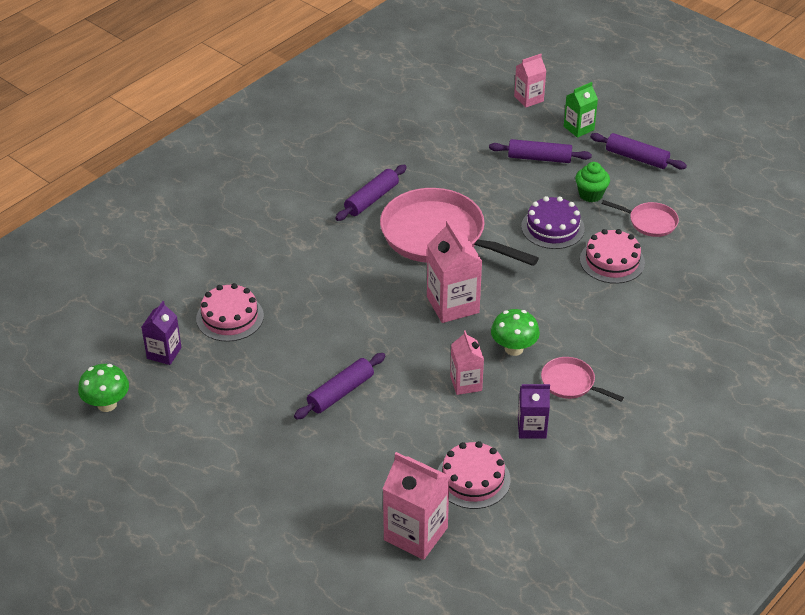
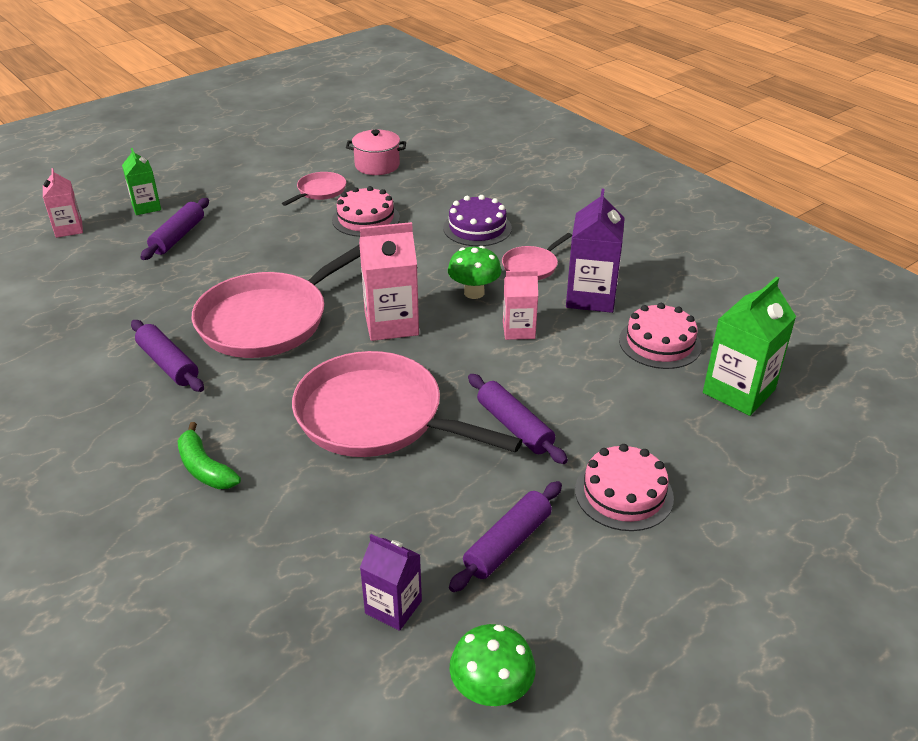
camera: 80 degrees left, 5 degrees down
pink cake [196,283,264,342] -> pink cake moved to [575,444,674,531]
pink carton [383,452,450,560] -> green carton [703,276,796,416]
purple carton [518,384,550,439] -> purple carton [566,189,625,313], size x1.62
purple cake [521,196,585,249] -> purple cake moved to [443,195,512,246]
green cupcake [575,162,610,202] -> none
purple rolling pin [590,133,687,169] -> purple rolling pin moved to [449,481,562,592]
none -> green banana [177,422,241,489]
none -> pink pan [292,351,522,457]
none -> pink pot [346,130,406,175]

